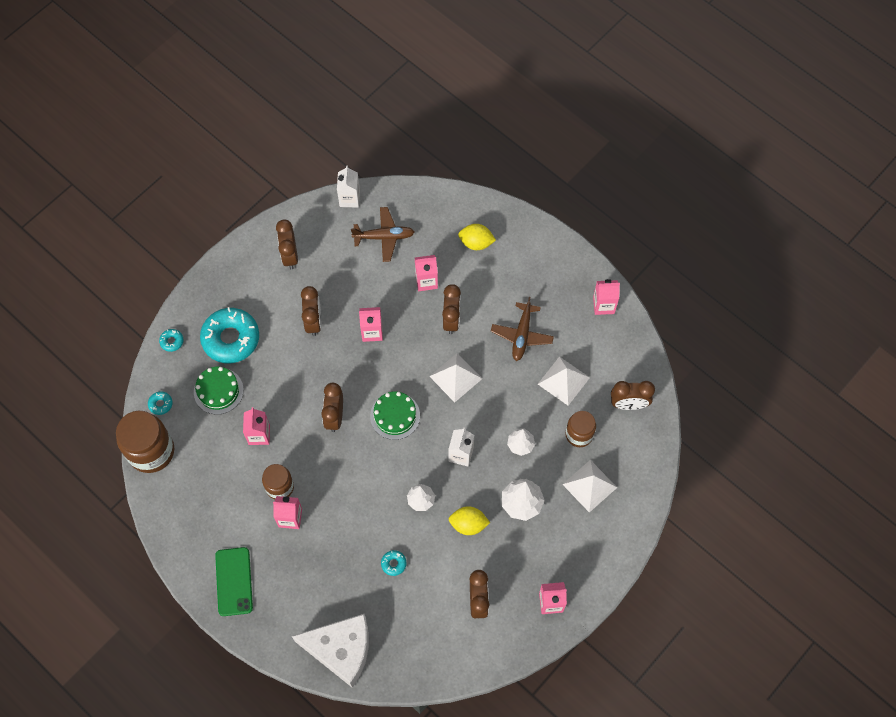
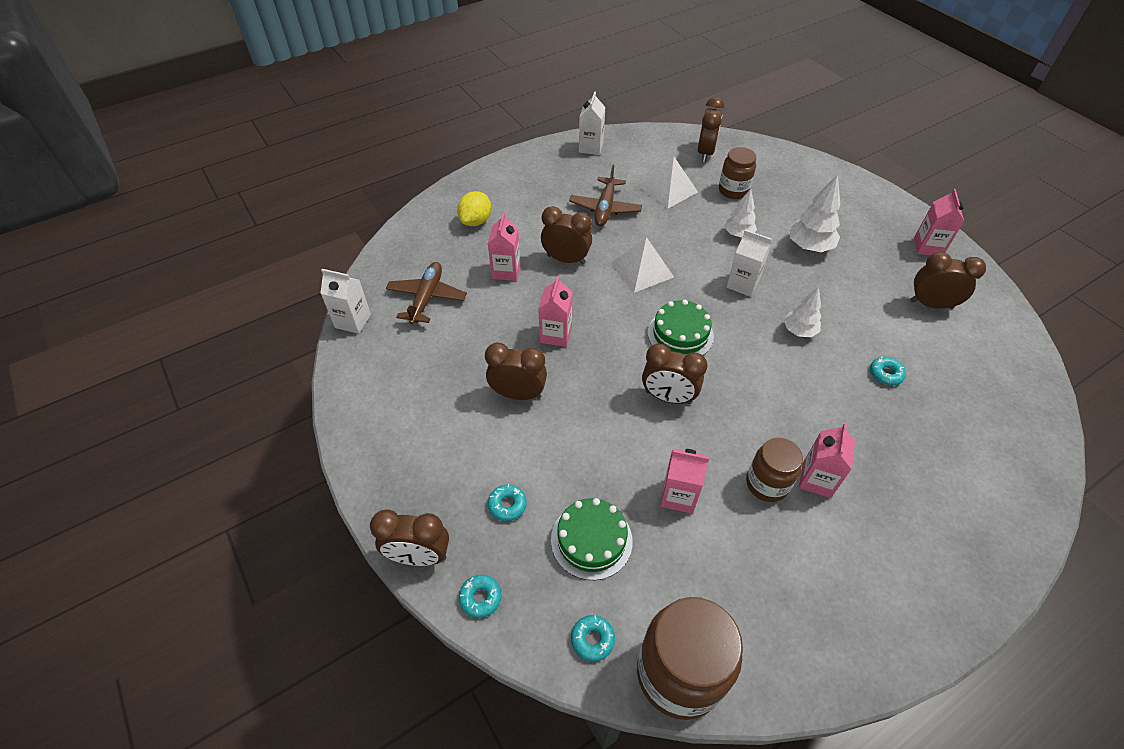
camera: 75 degrees left, 15 degrees down
turquoise donut [200,307,259,363] -> turquoise donut [488,484,527,521], size x0.41
green phone [215,547,253,616] -> none
brown clock [276,219,298,270] -> brown clock moved to [370,509,449,566]
white cheese [292,614,369,688] -> none
yellow lemon [449,506,490,535] -> none
brown plane [491,297,554,361] -> brown plane turned 75 degrees clockwise [569,165,642,226]
white pyramid [562,460,617,513] -> none
pink carton [593,279,620,315] -> white carton [579,91,606,155]

